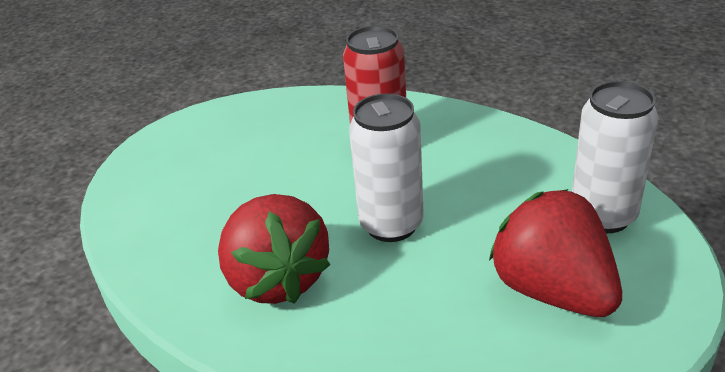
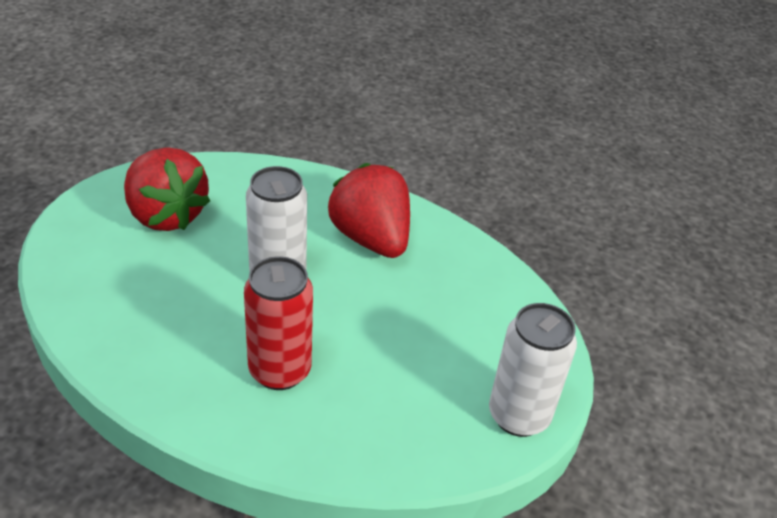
camera: 170 degrees right, 5 degrees up
white can [572,81,658,233] -> white can moved to [489,303,577,437]

